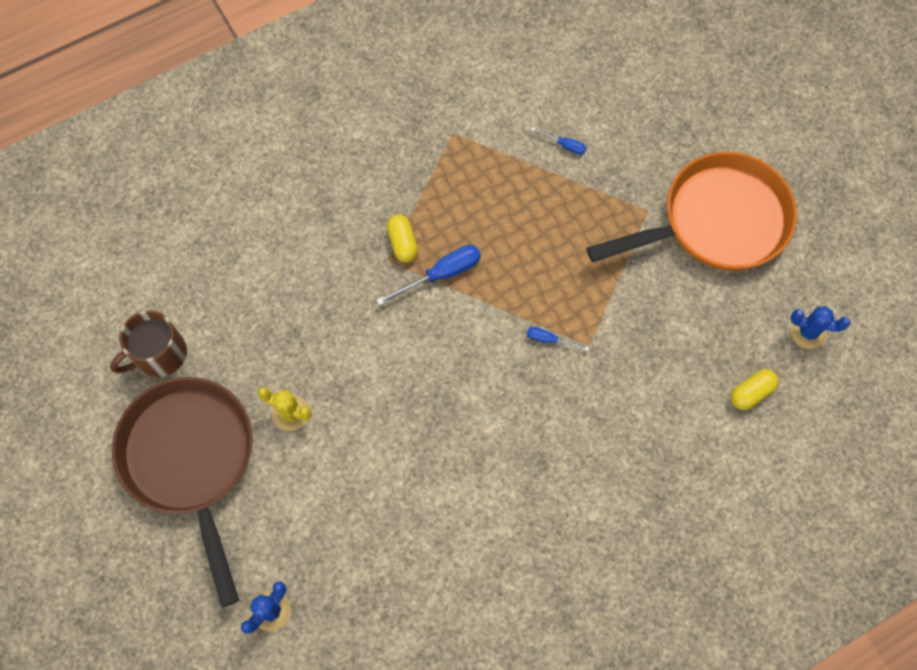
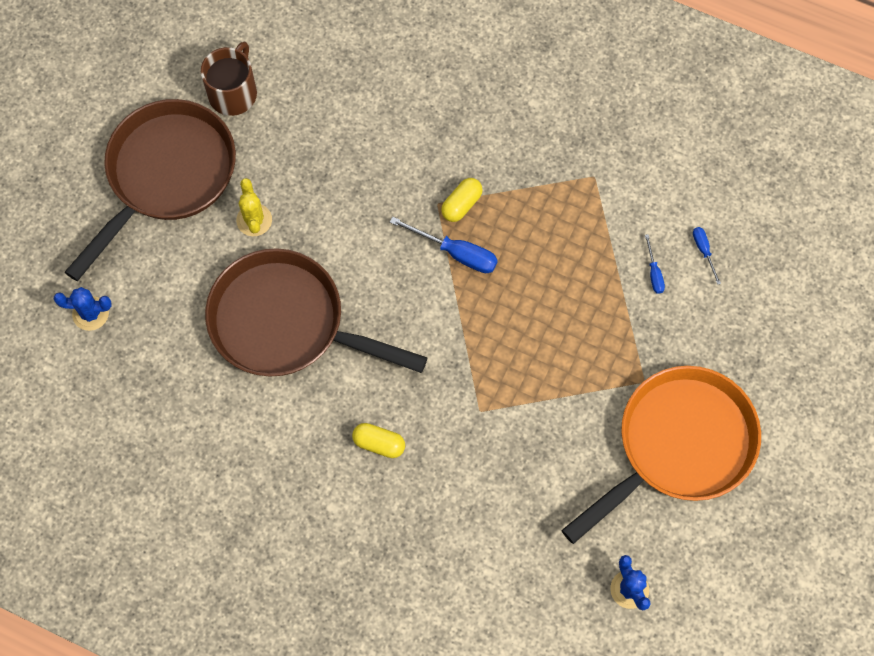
camera: 55 degrees right, 0 degrees up
brown mug [110,310,187,377] -> brown mug turned 90 degrees clockwise [201,41,257,116]
blue screwdriver [527,327,589,351] -> blue screwdriver moved to [693,227,721,285]
orange pan [587,152,797,270] -> orange pan turned 75 degrees counterclockwise [561,366,761,544]
yellow capsule [731,369,779,410] -> yellow capsule moved to [352,423,405,458]
none -> brown pan [205,248,427,376]

